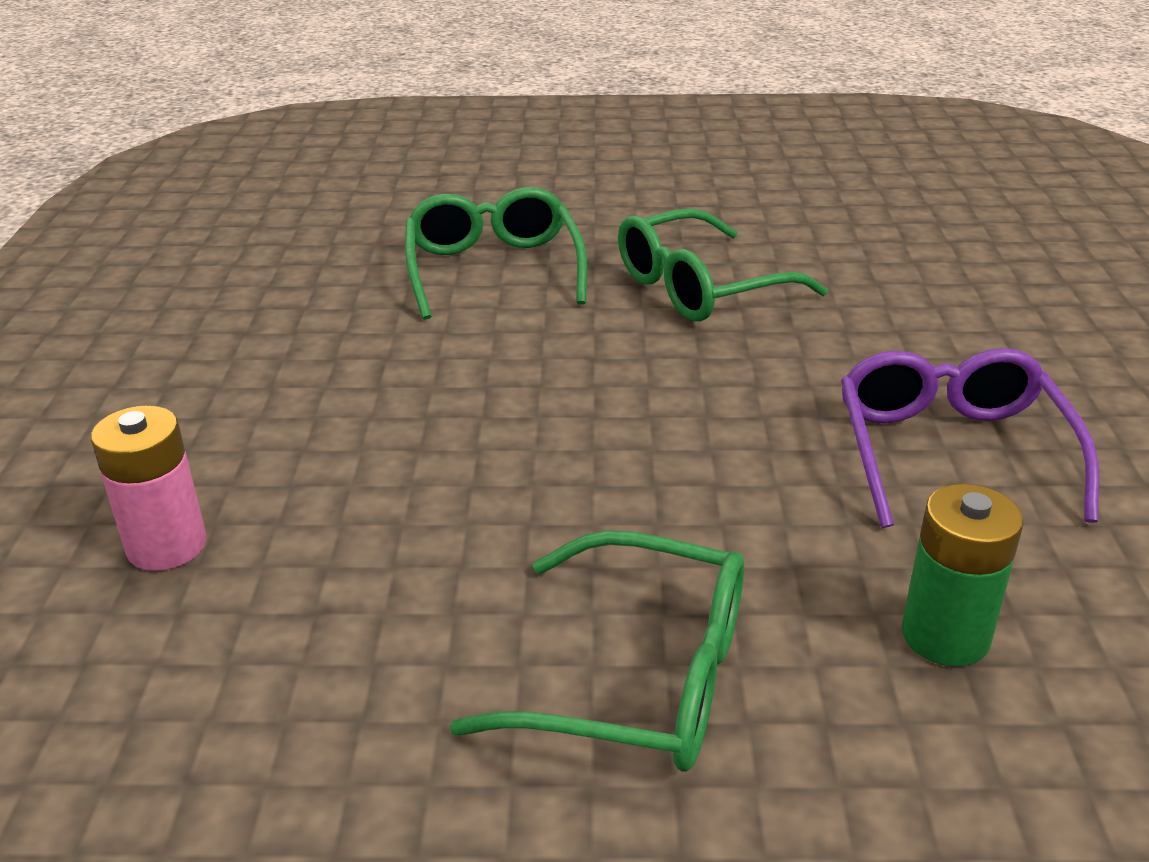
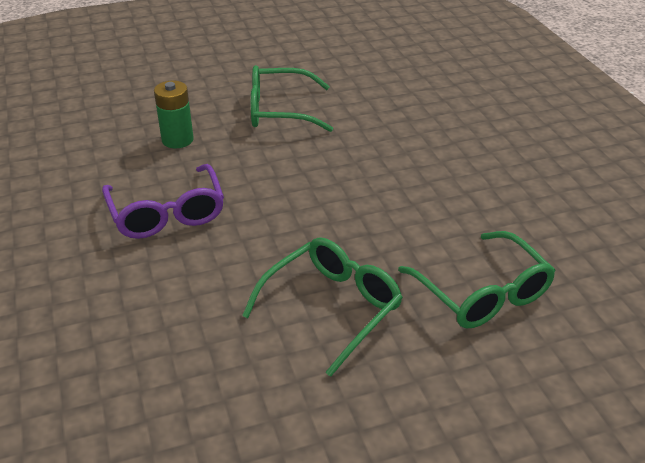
camera: 160 degrees right, 5 degrees up
pink battery [91,405,207,571] -> none

